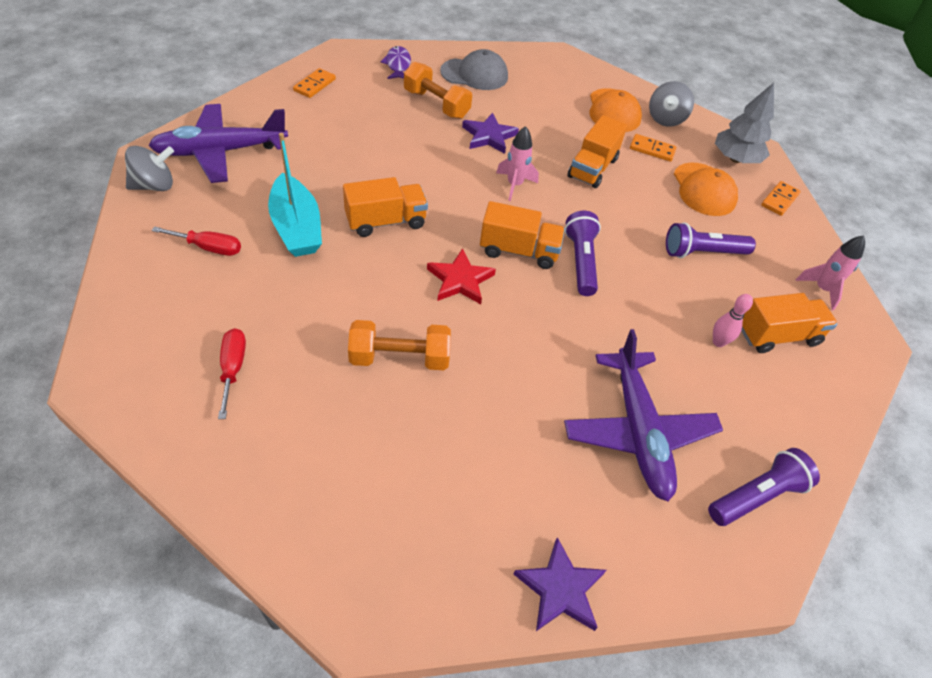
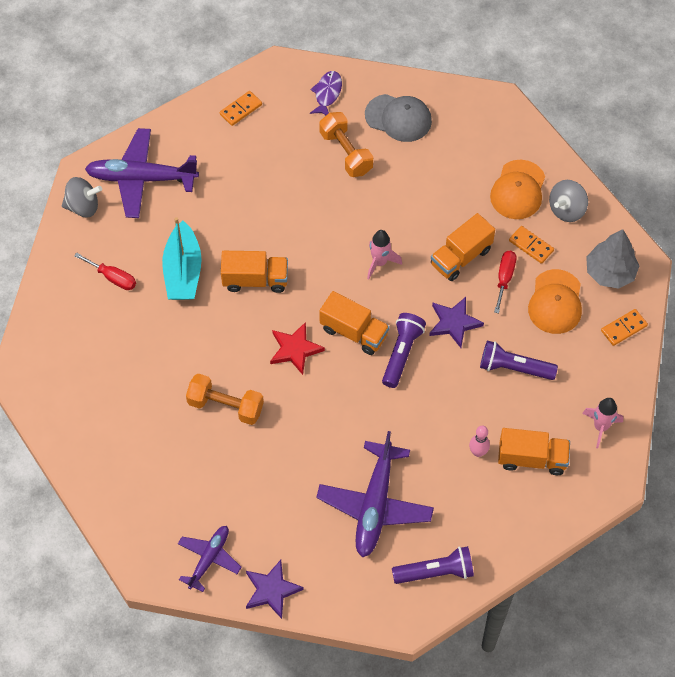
camera: 25 degrees right, 10 degrees up
red screwdriver [218,328,246,419] -> red screwdriver moved to [494,251,516,313]
purple star [462,113,519,154] -> purple star moved to [429,297,484,348]
none -> purple plane [178,526,242,592]

